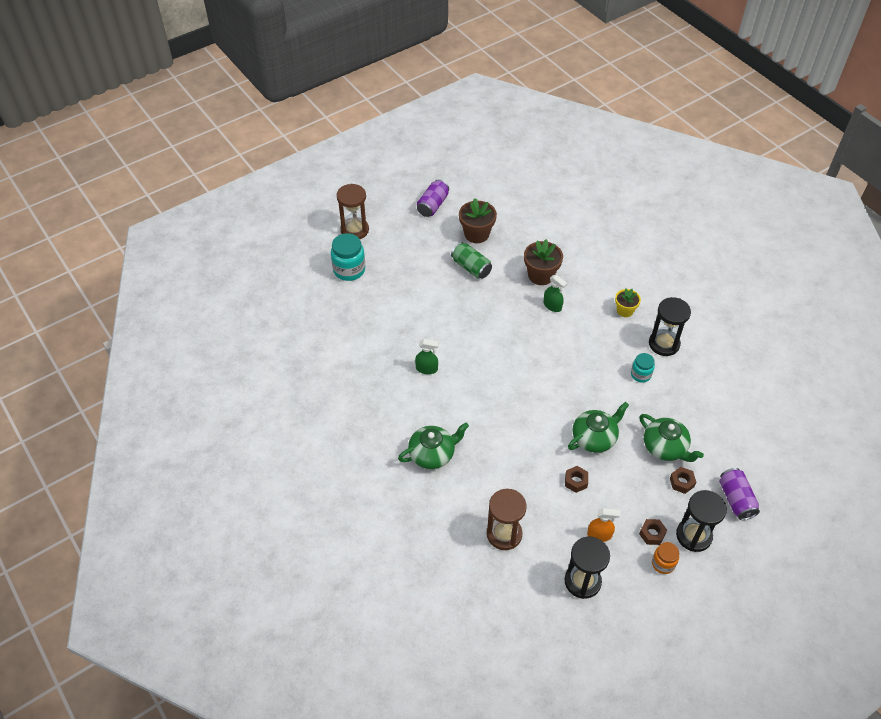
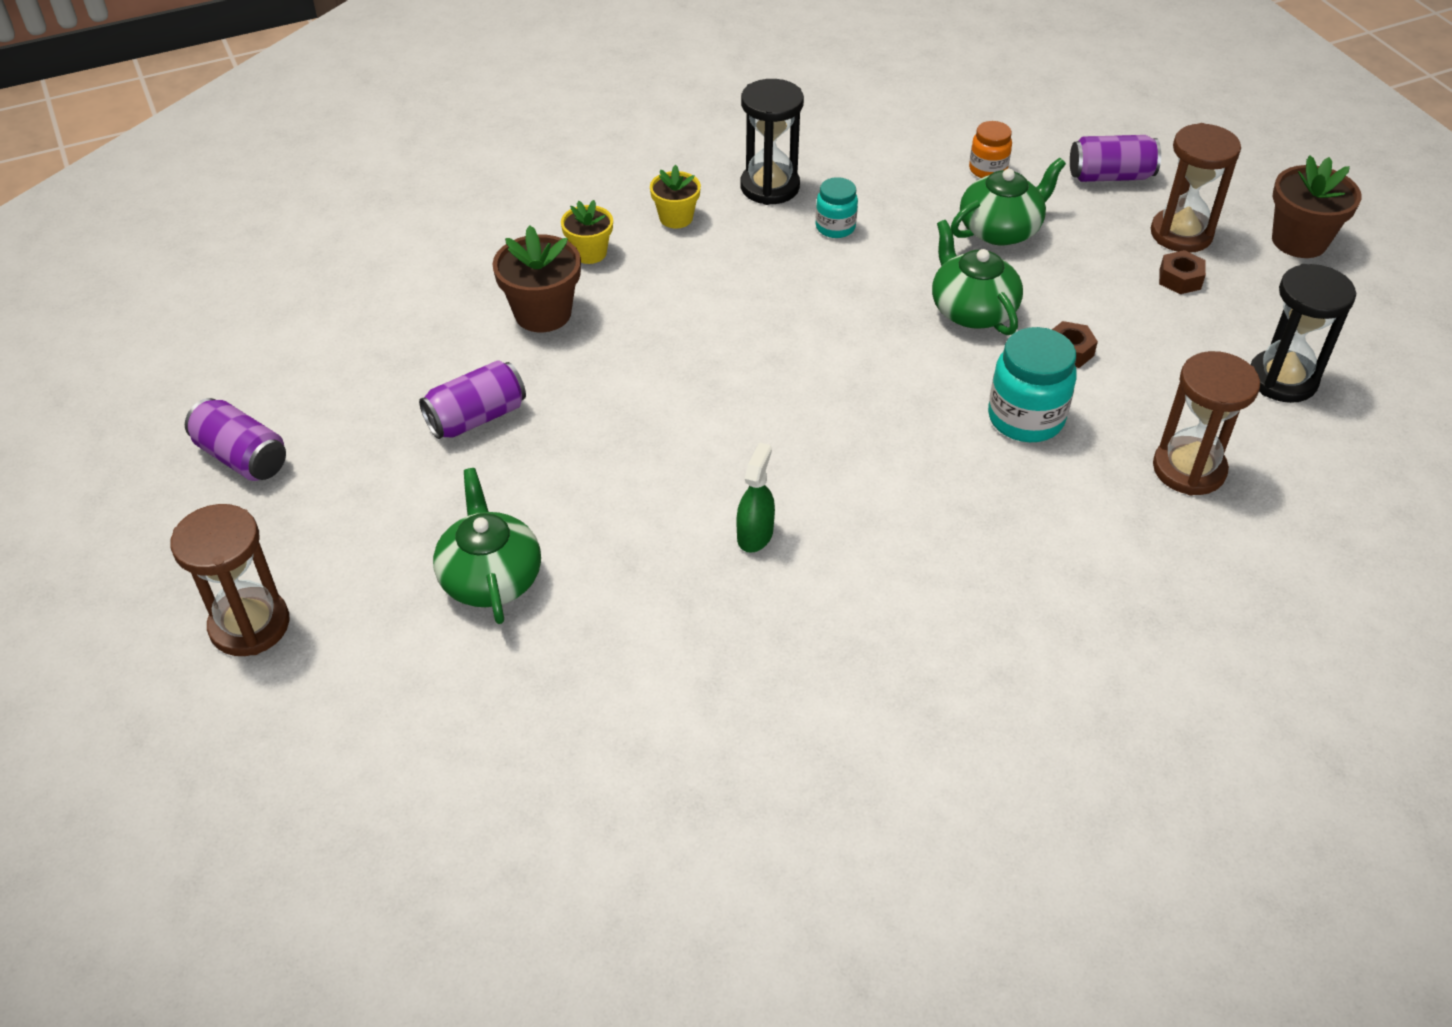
camera: 80 degrees left, 5 degrees down
turquoise jar [331,233,365,281] -> turquoise jar moved to [988,327,1077,442]
green teapot [398,423,469,469] -> green teapot moved to [433,468,541,624]
green can [451,242,492,279] -> purple can [419,360,526,439]
brown flower pot [459,198,497,243] -> brown flower pot moved to [1272,155,1362,258]
green spray bottle [544,275,567,312] -> none
orange spray bottle [587,508,620,542] -> none
orange jar [652,542,679,574] -> orange jar moved to [969,121,1012,178]
brown nut [670,467,696,494] -> none
black hourglass [676,490,727,552] -> brown hourglass [1151,123,1241,253]
none -> yellow flower pot [561,200,613,264]

